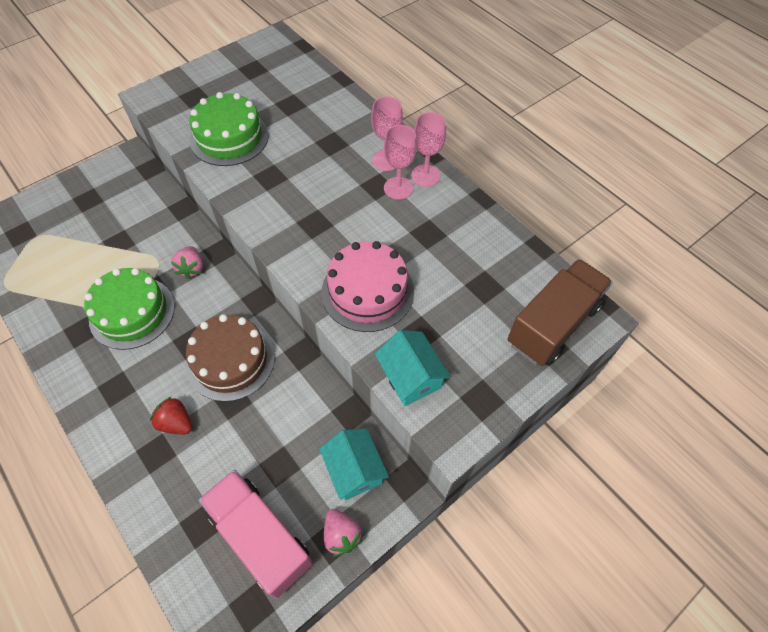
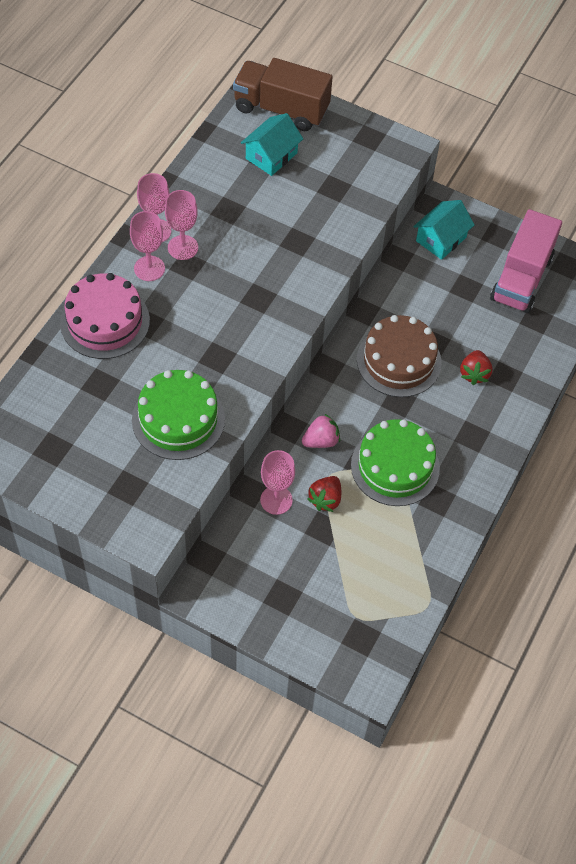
camera: 115 degrees left, 0 degrees up
pink cake [322,241,414,332] -> pink cake moved to [60,273,150,359]
pink strawberry [324,509,363,557] -> none
turquoise house [375,330,451,406] -> turquoise house moved to [241,113,303,176]
none -> pink goblet [260,450,295,515]
none -> red strawberry [307,476,341,512]

